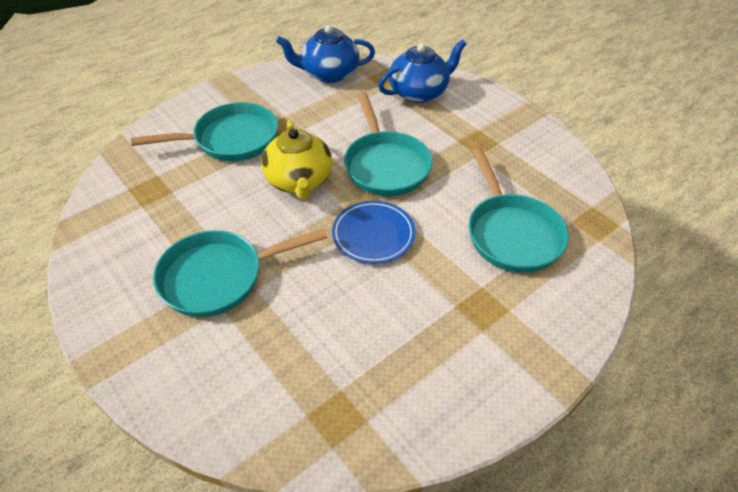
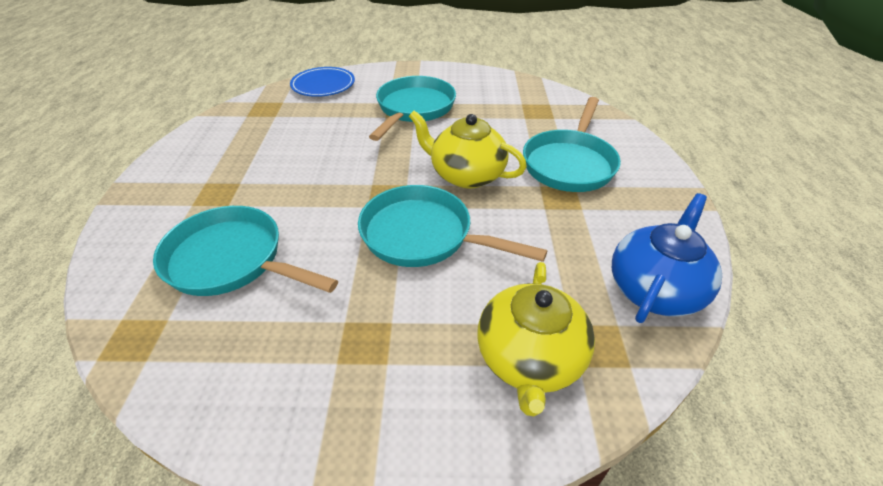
camera: 130 degrees right, 5 degrees down
blue plate [332,201,415,263] -> blue plate moved to [290,67,355,97]
blue teapot [378,39,466,103] -> yellow teapot [477,262,595,417]

